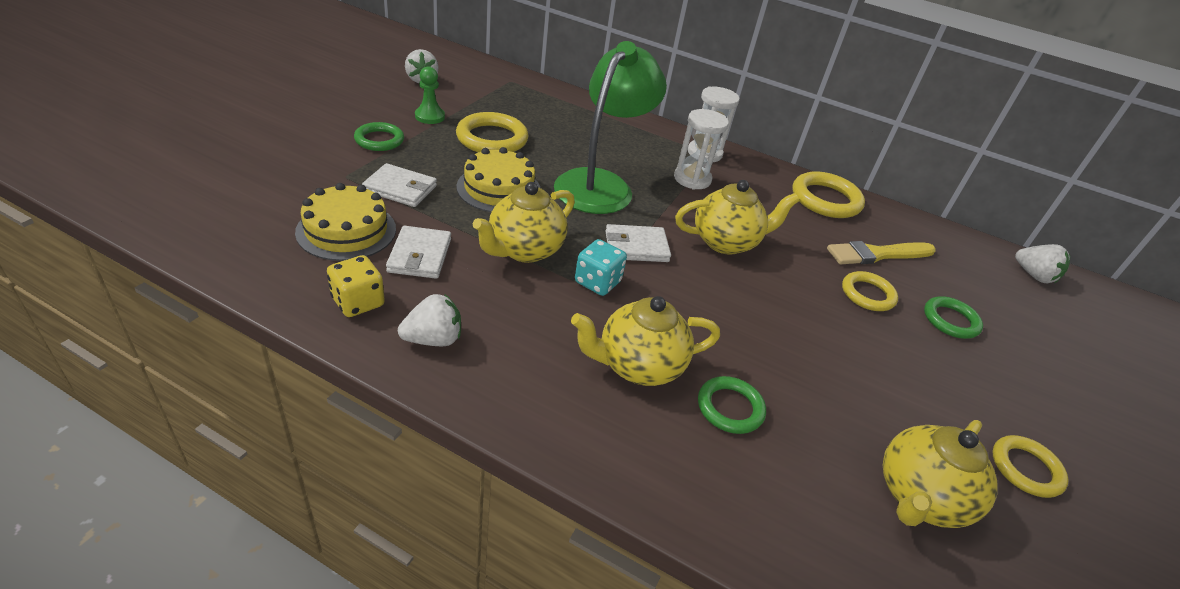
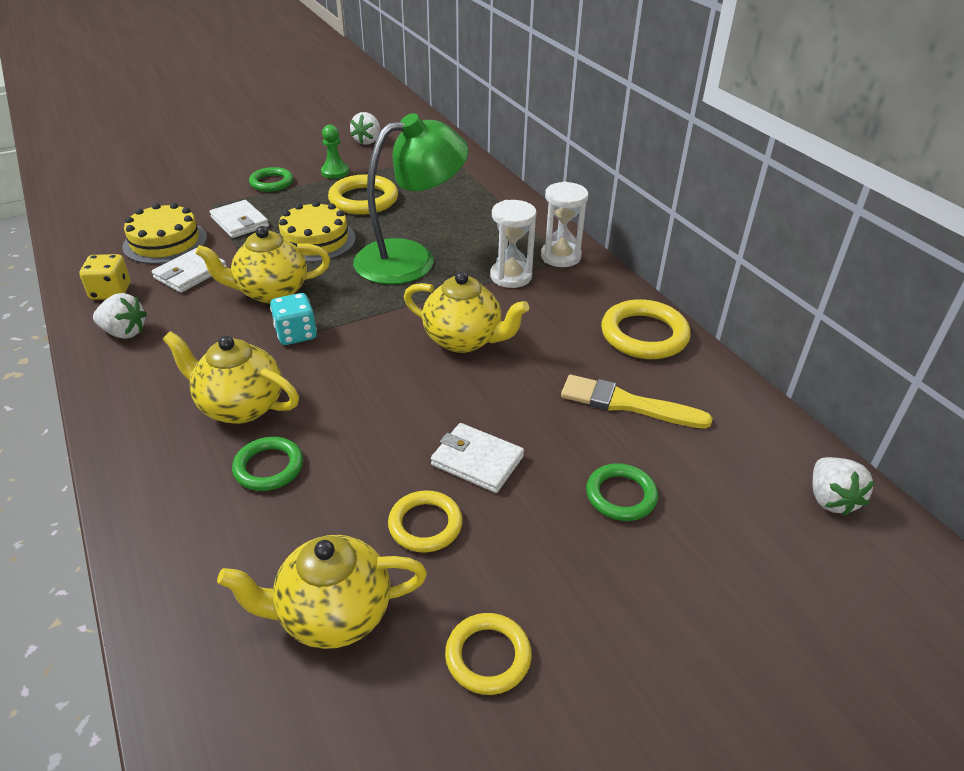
camera: 40 degrees right, 0 degrees up
white wallet [605,224,671,262] -> white wallet moved to [431,423,524,493]
yellow ring [842,271,898,311] -> yellow ring moved to [388,490,463,553]

